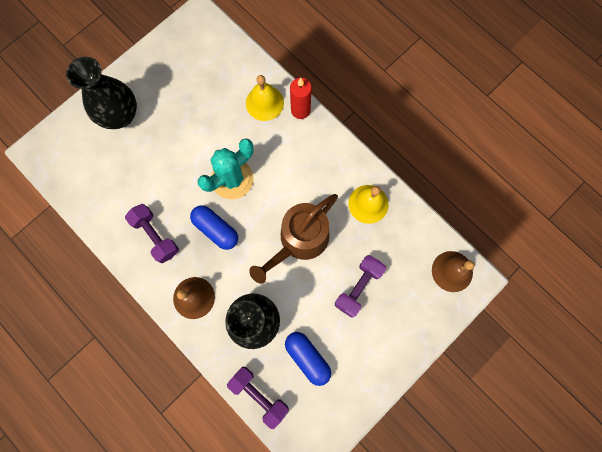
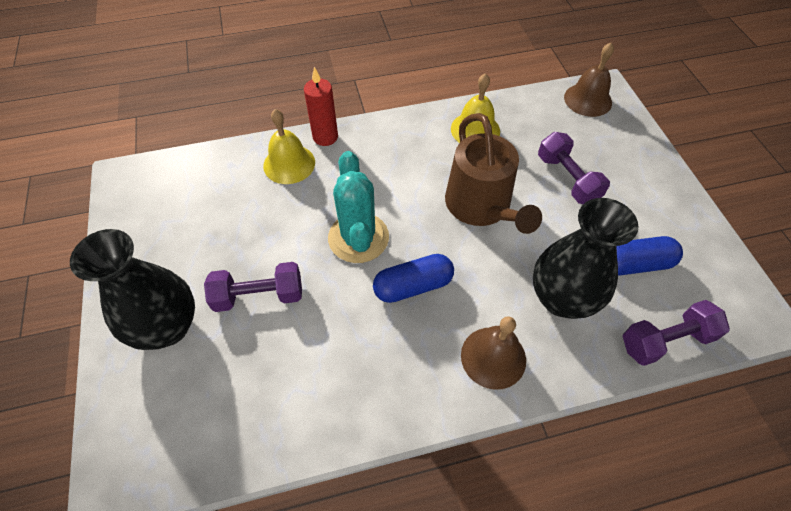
camera: 60 degrees left, 20 degrees down
purple dumbbell [125,204,179,263] -> purple dumbbell moved to [204,262,302,312]

